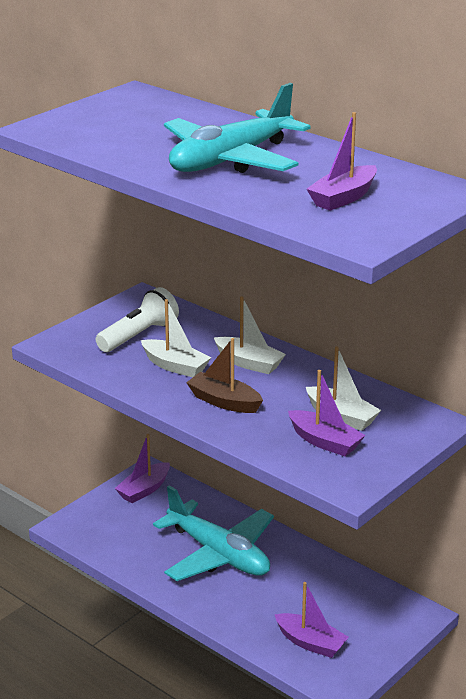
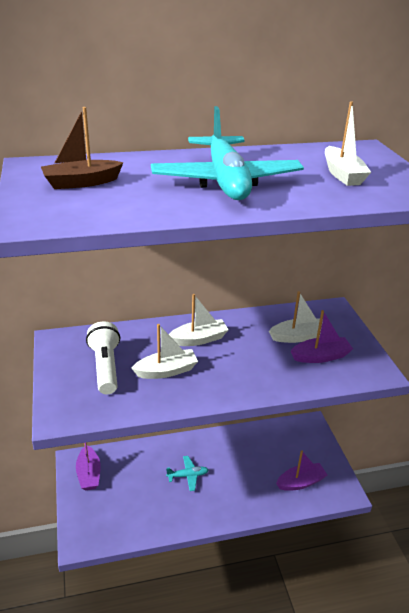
camera: 55 degrees left, 5 degrees up
turquoise plane [153,485,274,581] -> turquoise plane [166,456,208,491], size x0.42
brown boat [186,338,263,413] -> brown boat moved to [41,107,124,189]
purple boat [307,112,377,211] -> white boat [325,101,371,186]

